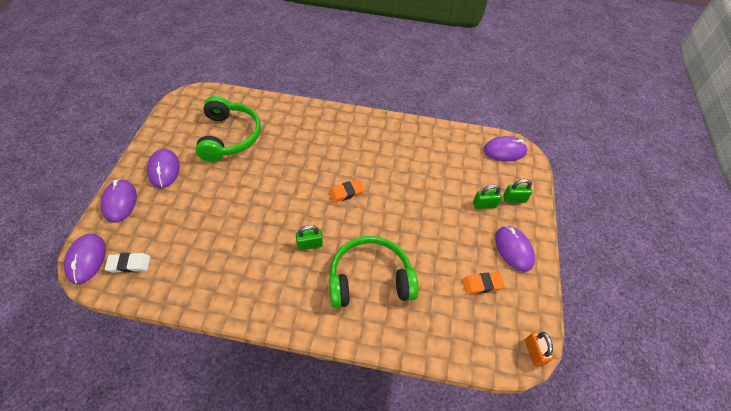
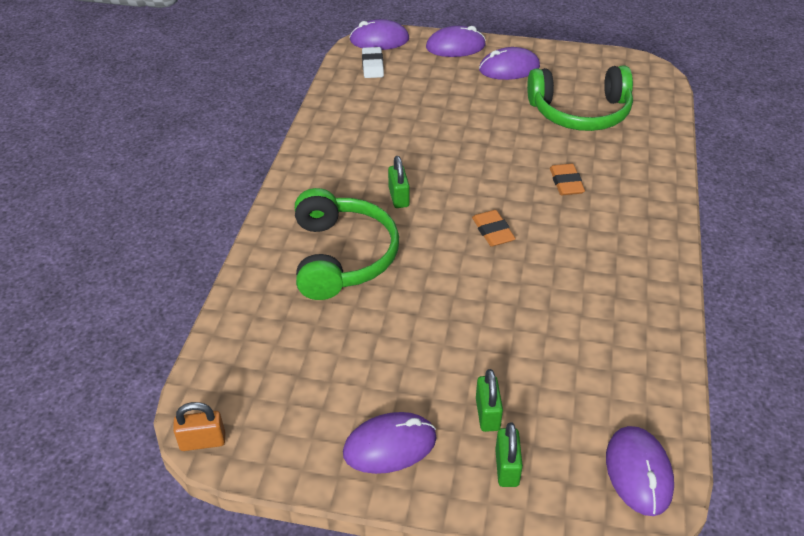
camera: 95 degrees right, 10 degrees down
orange eraser [462,272,505,294] -> orange eraser moved to [550,164,585,195]

